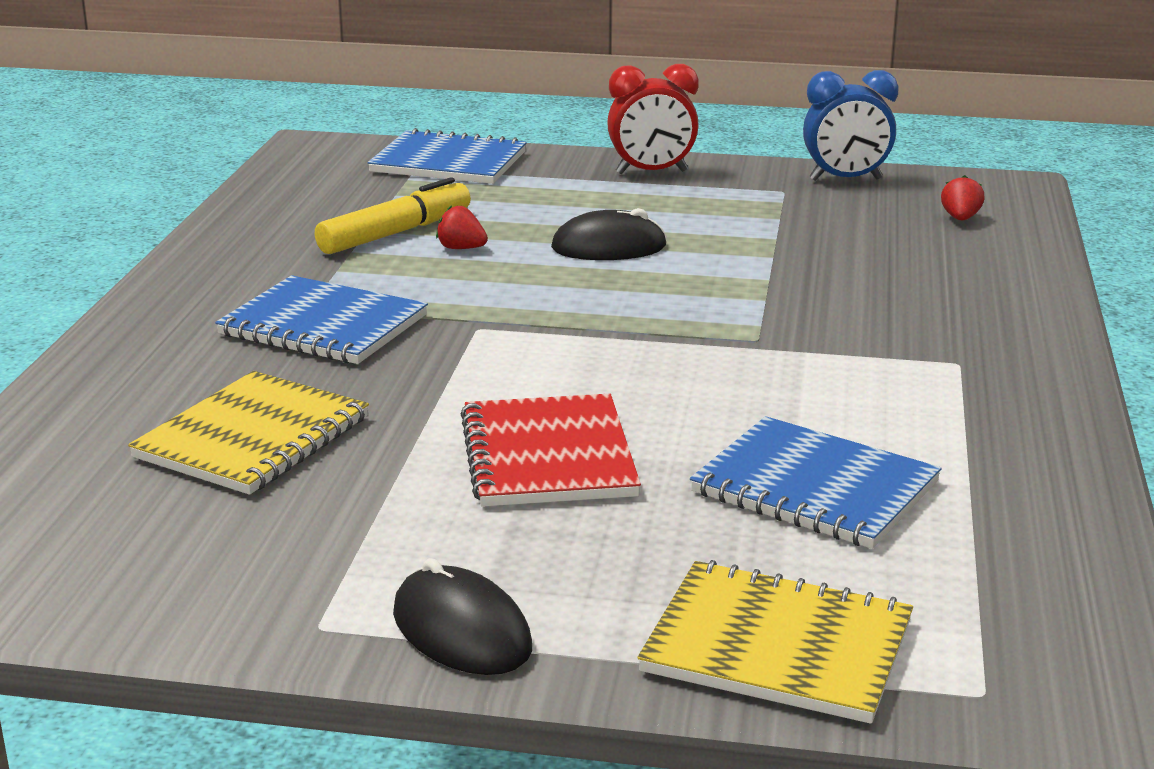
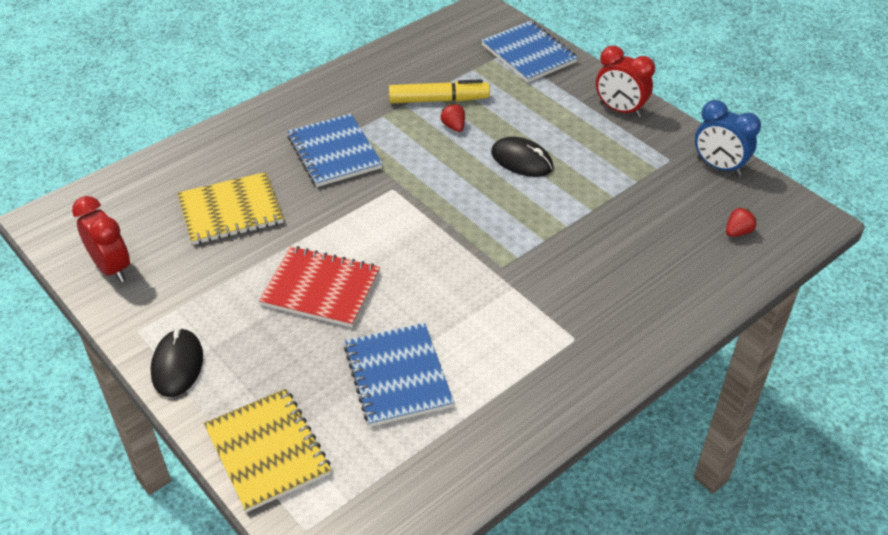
camera: 40 degrees right, 20 degrees up
red notebook [460,394,641,506] -> red notebook turned 75 degrees clockwise [259,246,380,327]
none -> red clock [72,196,130,282]

